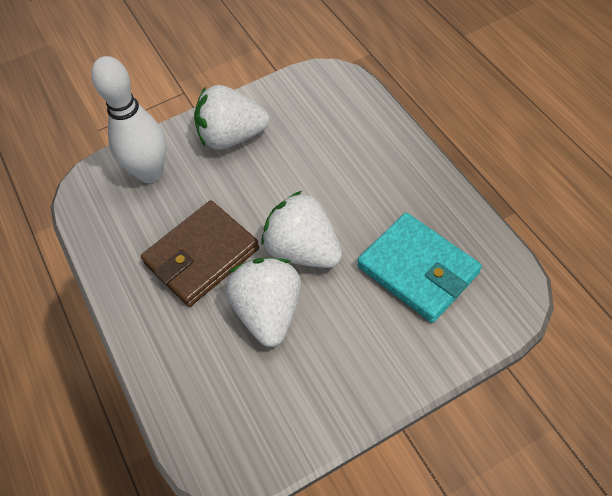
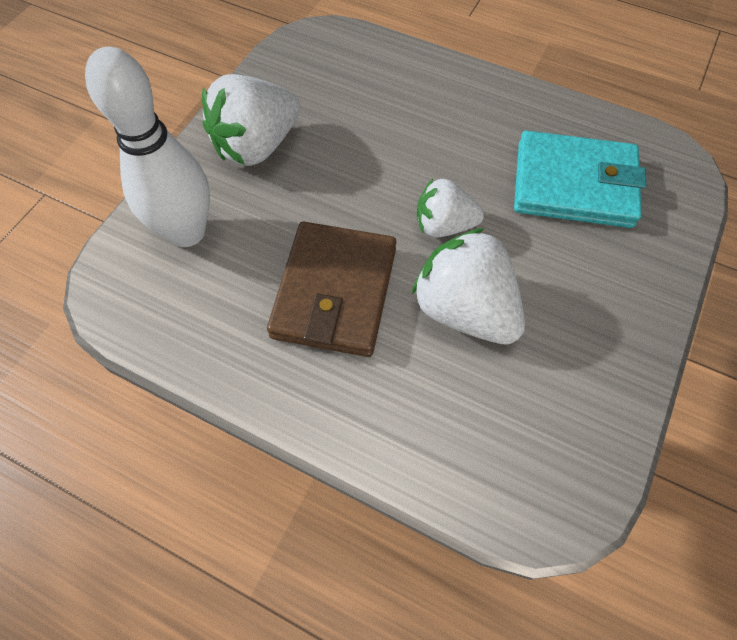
camera: 40 degrees left, 5 degrees up
white strawberry [262,191,342,268] -> white strawberry [417,179,484,238], size x0.63

